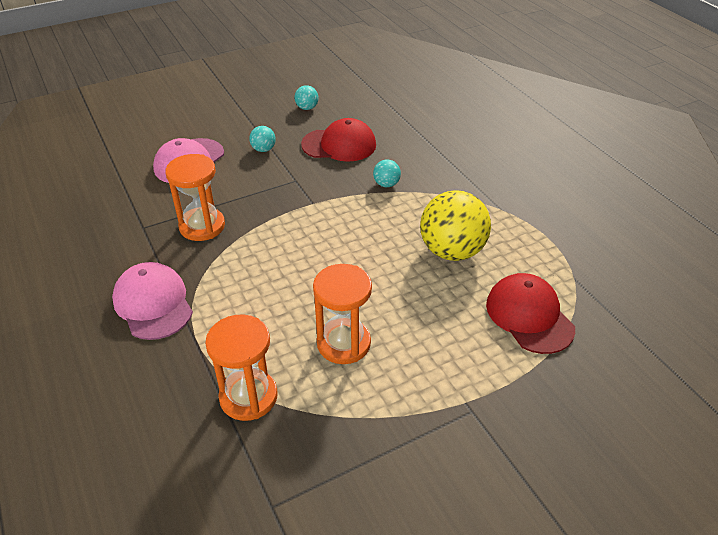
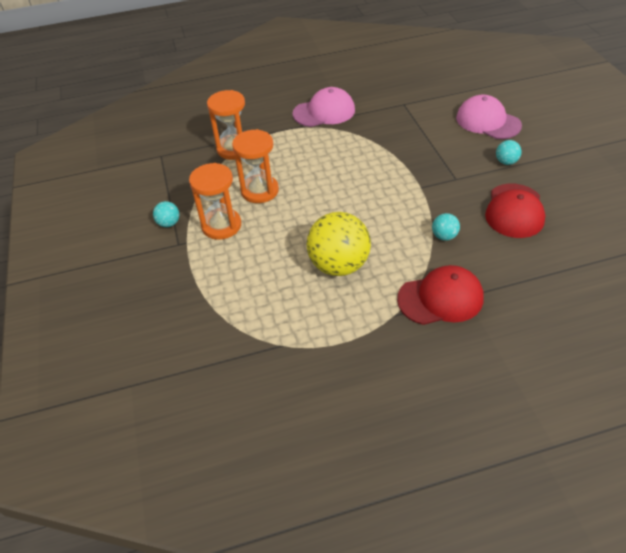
camera: 105 degrees right, 5 degrees up
orange hourglass [165,154,225,241] -> orange hourglass moved to [189,163,241,240]
turquoise ball [295,85,318,110] -> turquoise ball moved to [153,201,179,227]
red cap [486,273,575,354] -> red cap moved to [397,265,484,325]

